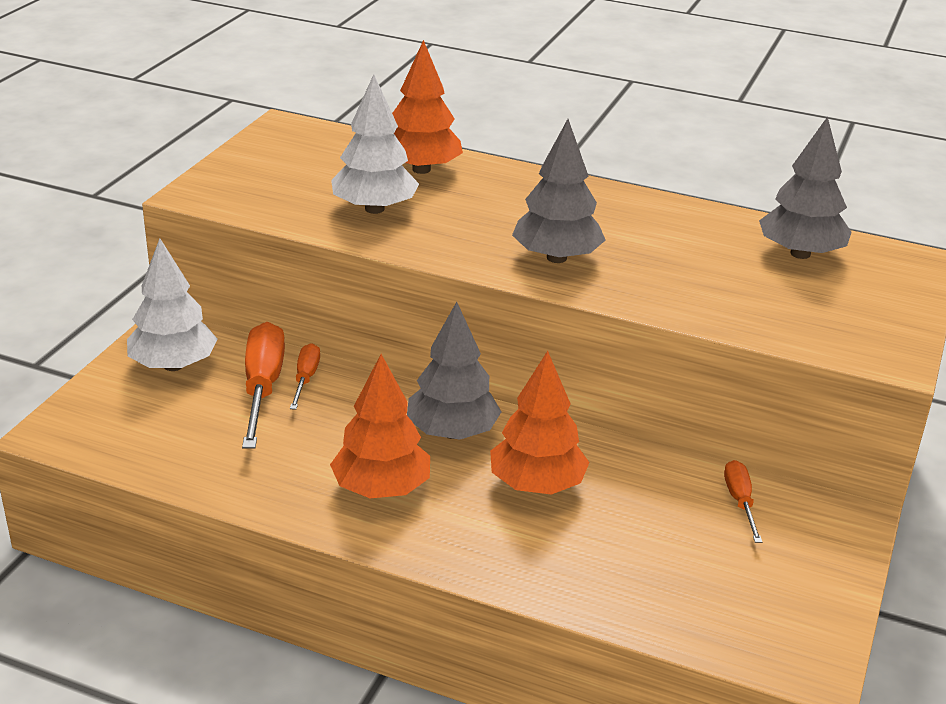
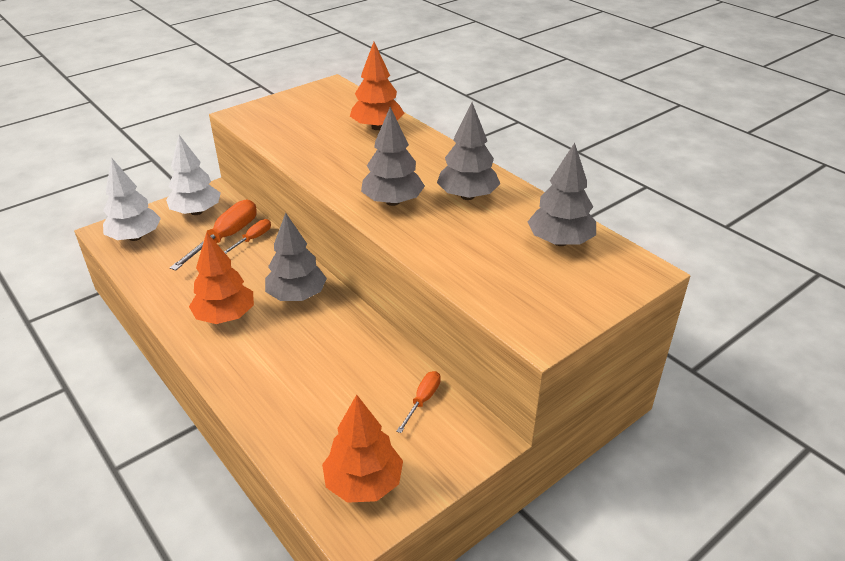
camera: 30 degrees right, 5 degrees up
white tree [331,74,419,214] -> white tree moved to [103,158,161,241]
orange tree [490,351,590,495] -> orange tree moved to [322,395,403,503]
none -> grey tree [437,102,500,200]

